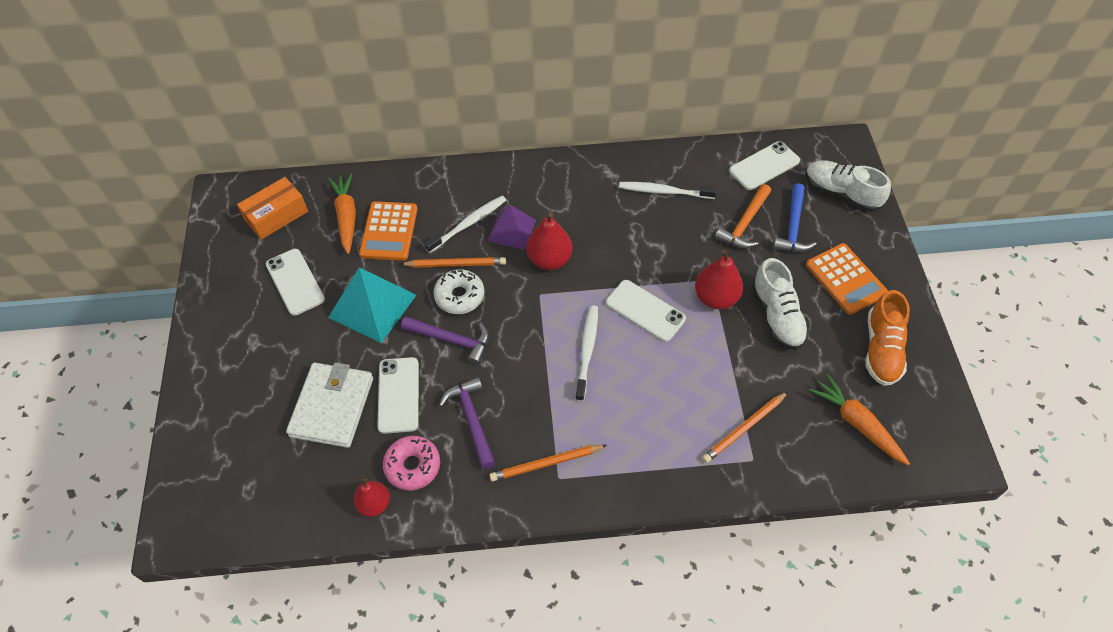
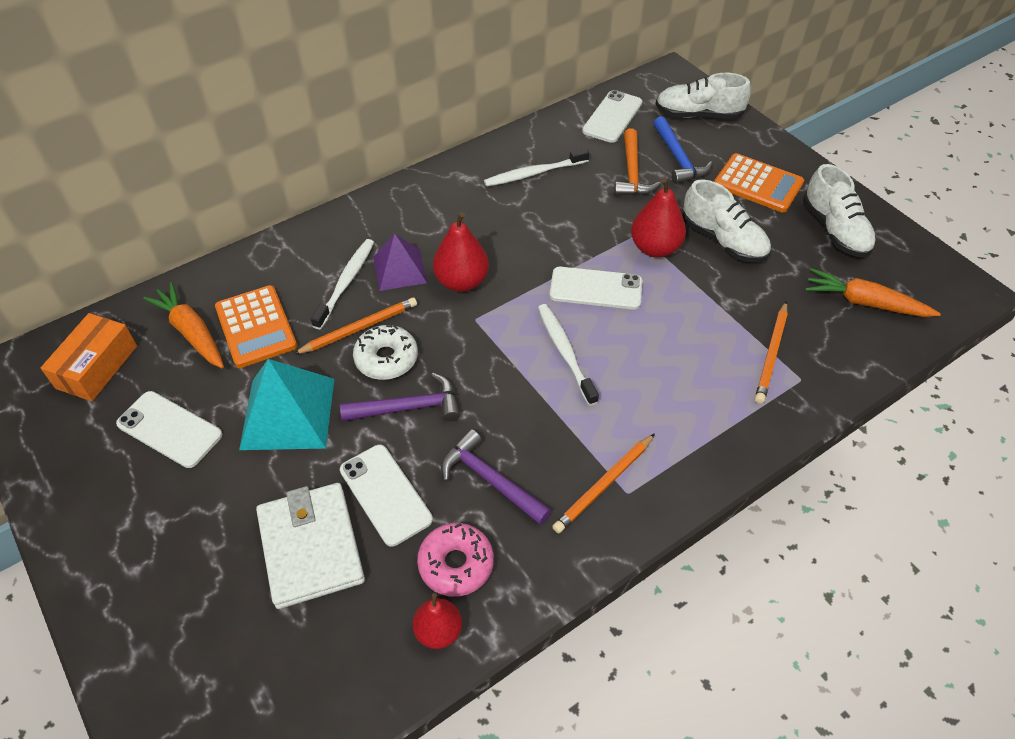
camera: 30 degrees left, 5 degrees down
orange shoe [865,290,910,386] -> white shoe [803,164,876,257]

